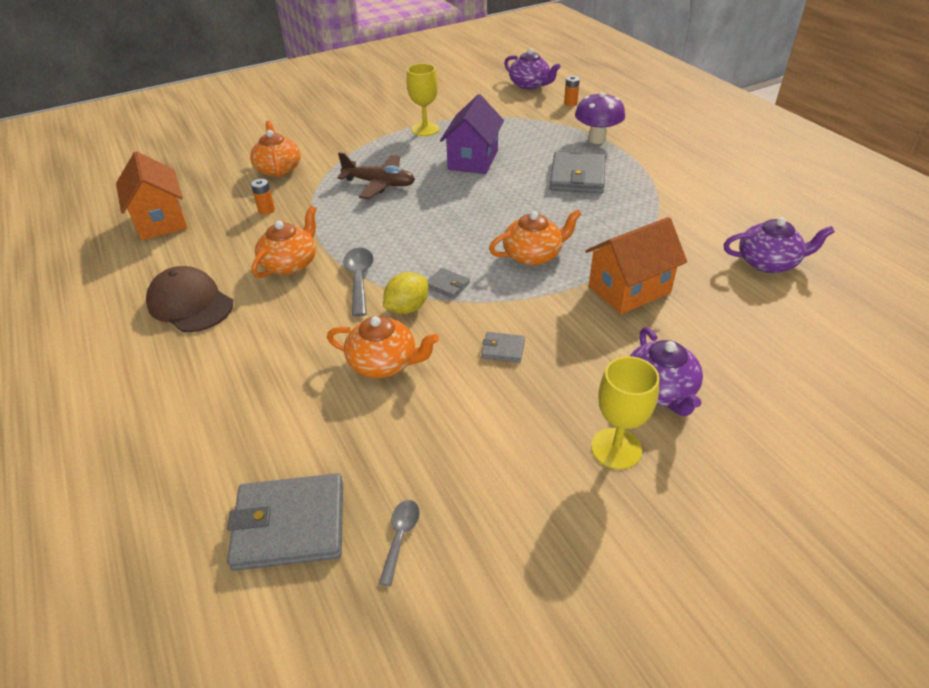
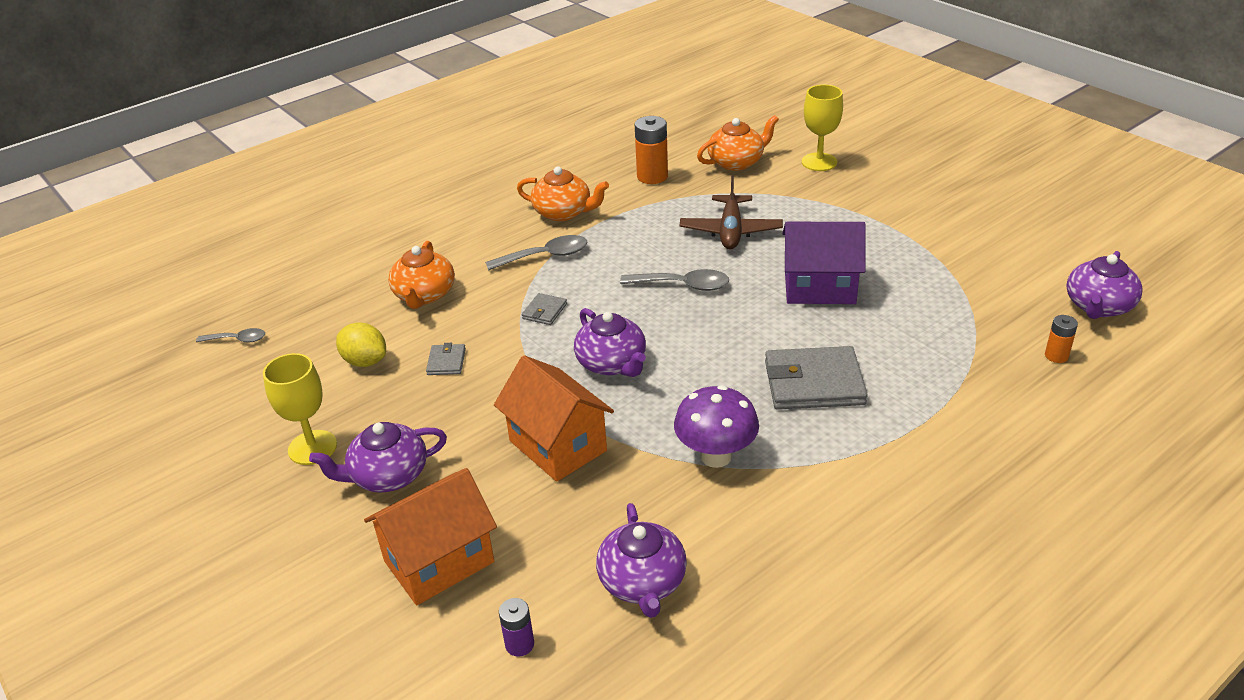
camera: 80 degrees right, 5 degrees down
orange house [116,151,187,240] -> orange house moved to [364,468,497,605]
brown cap [146,266,233,332] -> none
grey wallet [227,473,343,571] -> none
orange battery [251,179,275,215] -> orange battery [635,116,668,184], size x1.76
yellow lemon [383,272,428,314] -> yellow lemon moved to [336,322,386,367]
yellow goblet [407,63,440,136] -> yellow goblet moved to [802,85,843,171]
orange teapot [489,209,582,266] -> purple teapot [574,308,646,377]
purple mushroom [575,92,625,144] -> purple mushroom moved to [674,385,759,468]
none -> purple battery [499,598,534,657]
none -> grey spoon [620,269,729,291]

